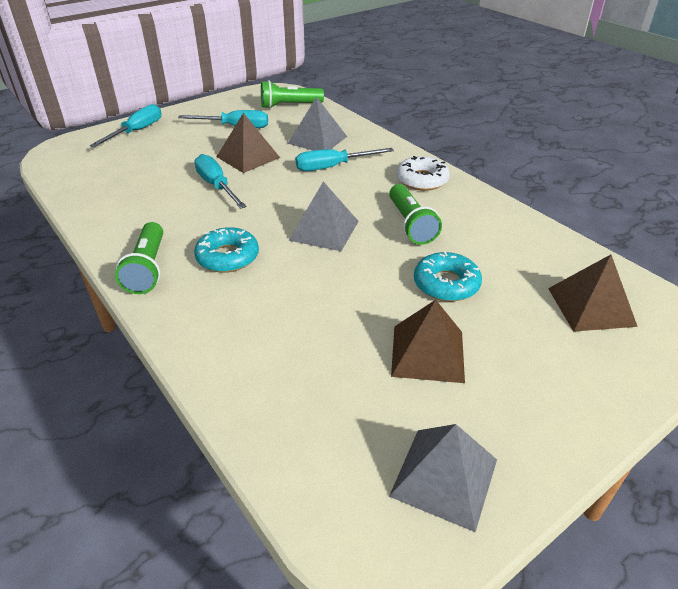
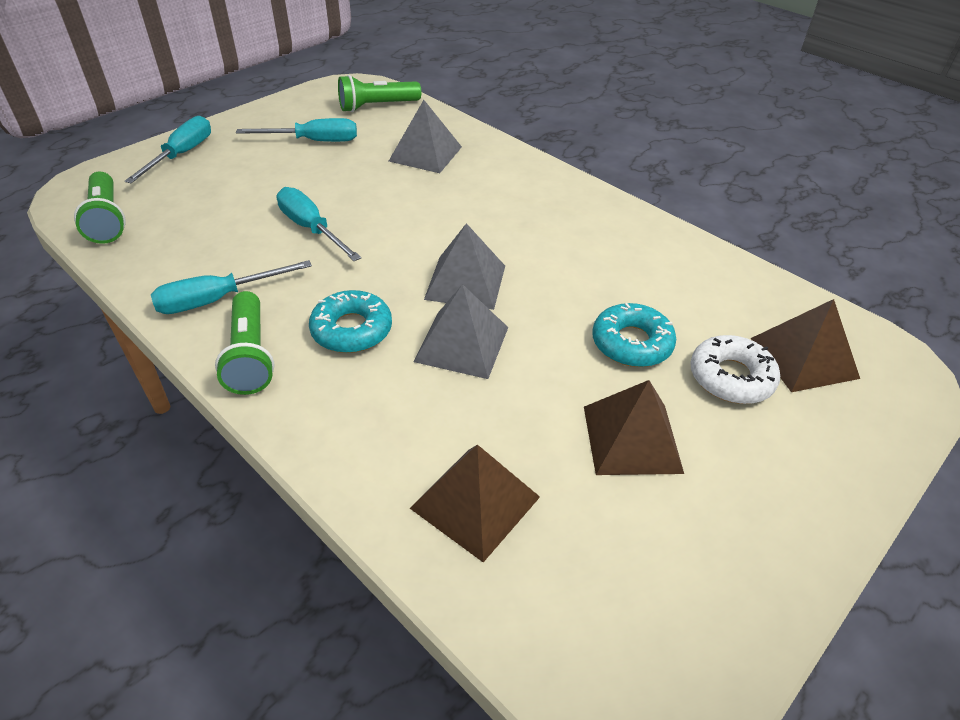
camera: 10 degrees left, 5 degrees up
brown pyramid [217,113,280,173] -> brown pyramid moved to [410,445,540,562]
turquoise screwdriver [295,148,394,171] -> turquoise screwdriver moved to [151,260,312,314]
green flashlight [389,184,442,245] -> green flashlight moved to [74,172,126,244]
grey pyramid [389,424,497,532] -> grey pyramid moved to [413,284,508,379]
white donut [396,156,450,191] -> white donut moved to [690,335,780,404]

